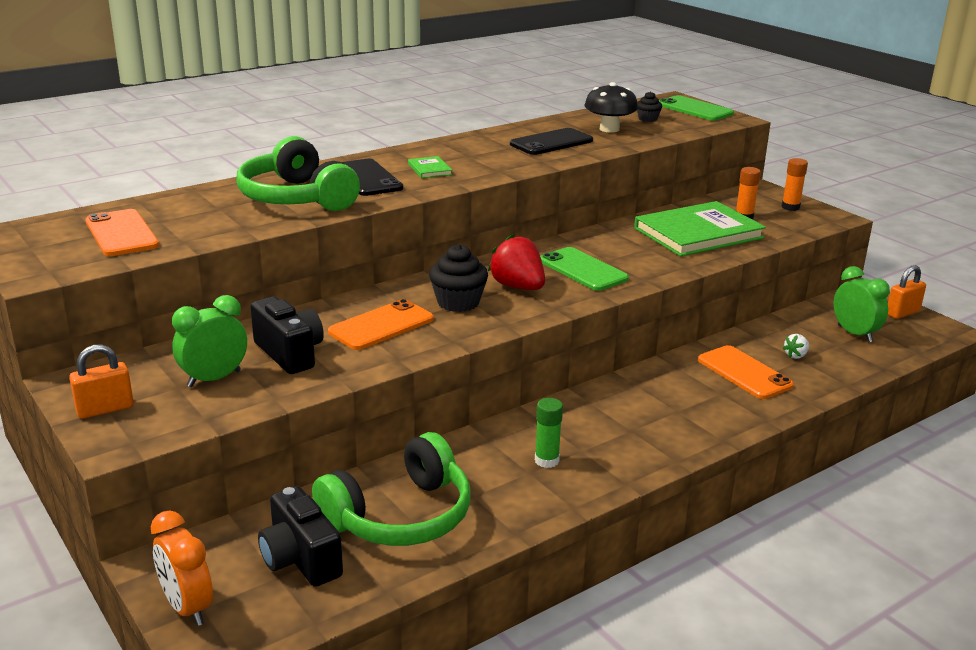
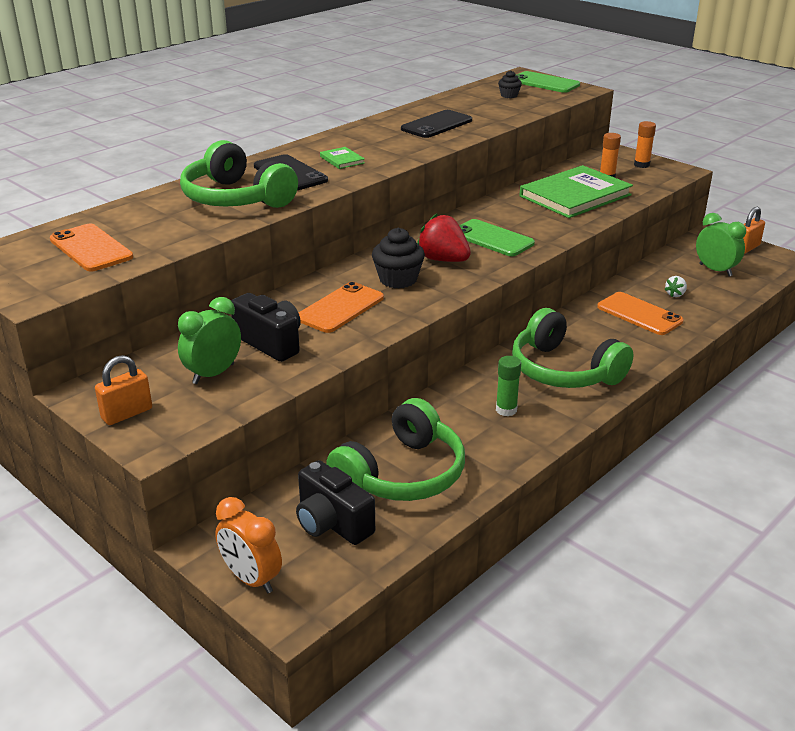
camera: 10 degrees left, 5 degrees up
black mushroom [585,82,638,133] -> none
none -> green headphones [512,308,634,388]

